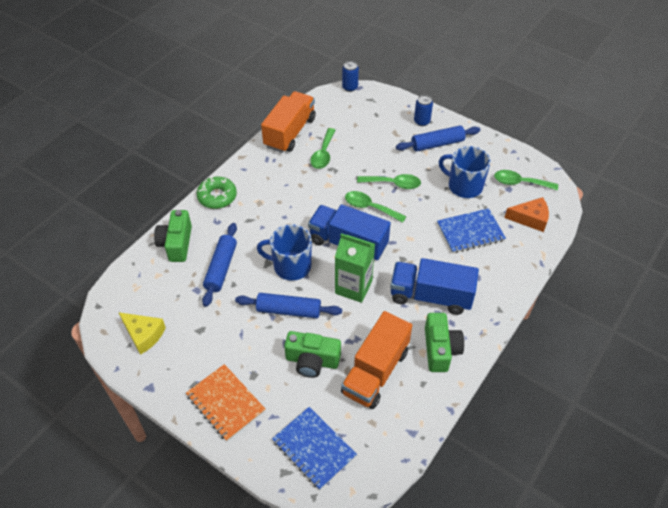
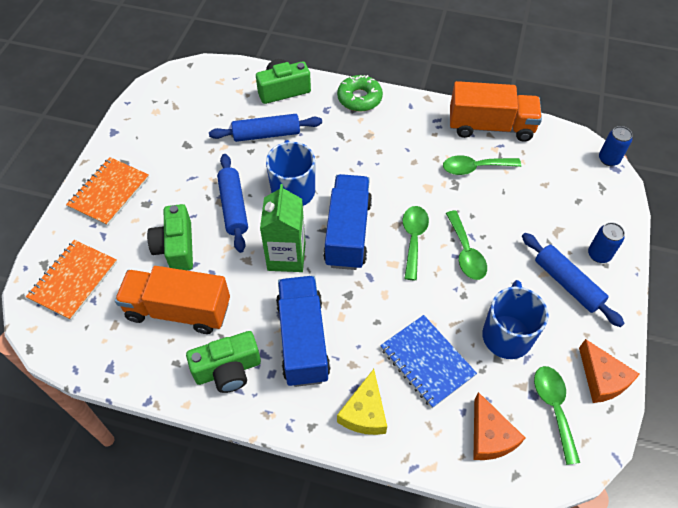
camera: 70 degrees right, 5 degrees up
yellow cheese [118,312,166,355] -> yellow cheese moved to [337,369,387,435]
blue notebook [272,407,357,490] -> orange notebook [26,240,117,320]
none -> orange cheese [579,339,640,403]

